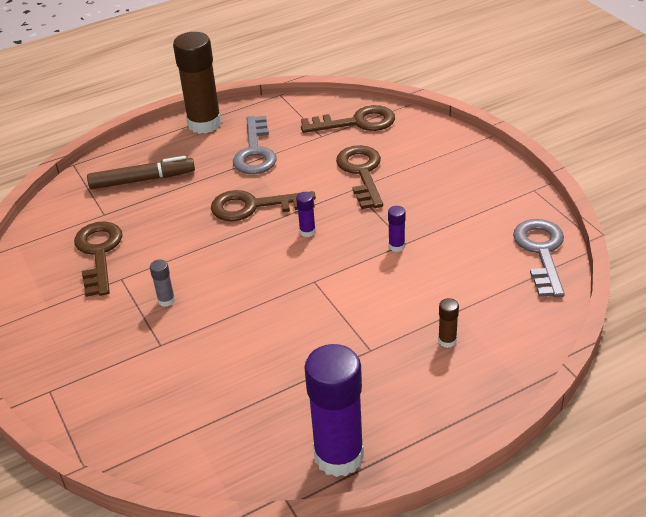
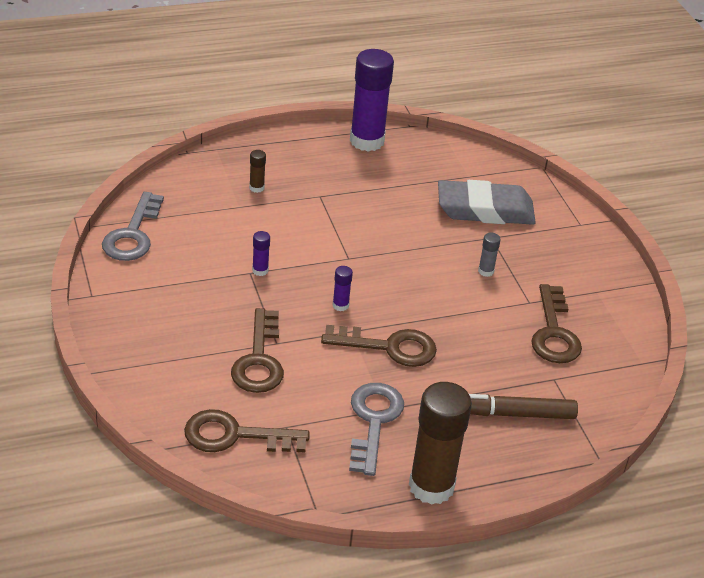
camera: 175 degrees left, 0 degrees up
none -> grey eraser [438,180,536,225]

